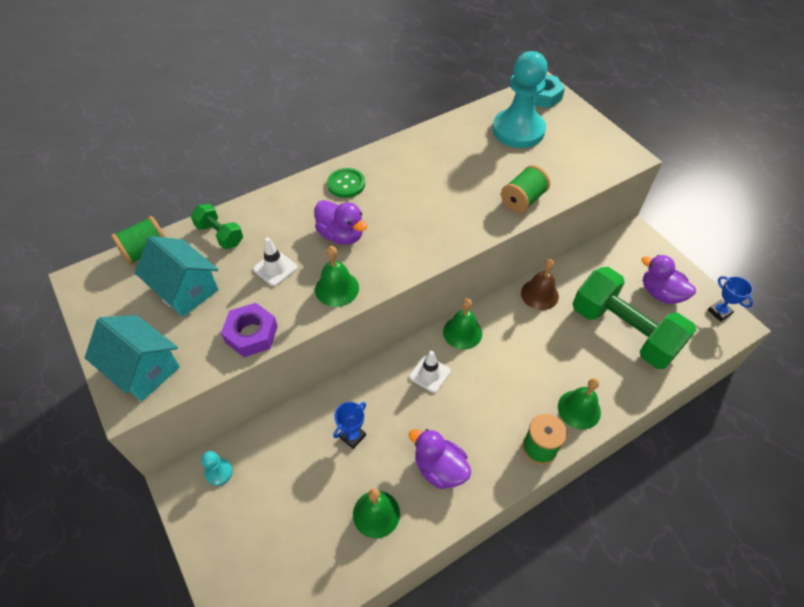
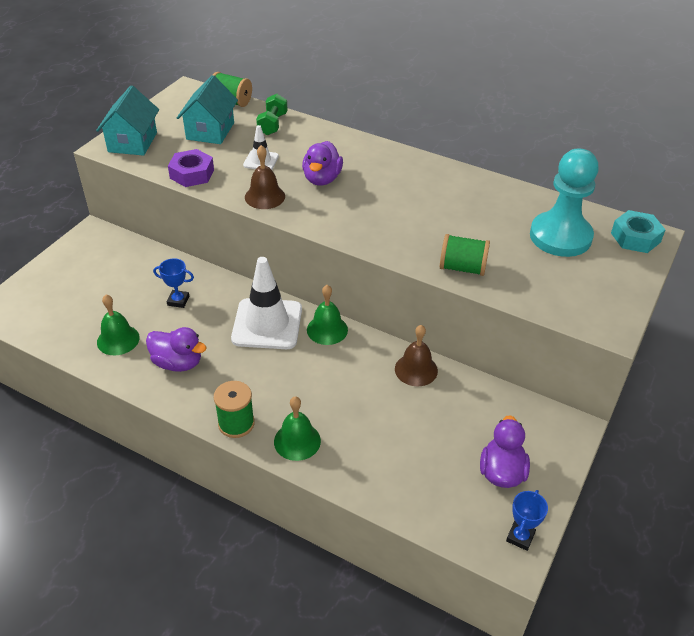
camera: 60 degrees right, 10 degrees down
turquoise pawn [201,451,233,486] -> none
green bell [315,246,359,307] -> brown bell [245,145,285,209]
green button [327,168,365,198] -> none
purple duck [409,429,471,489] -> purple duck turned 105 degrees clockwise [146,327,207,372]
white traffic cone [410,351,450,393] -> white traffic cone [231,257,302,349], size x2.01
green dumbbell [573,267,696,369] -> none

